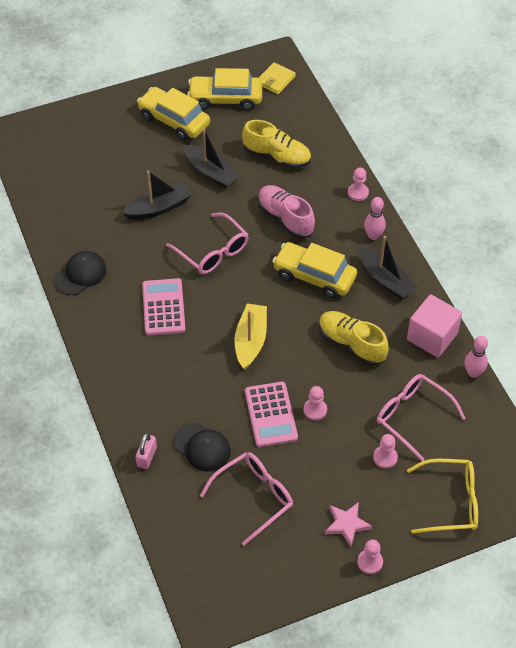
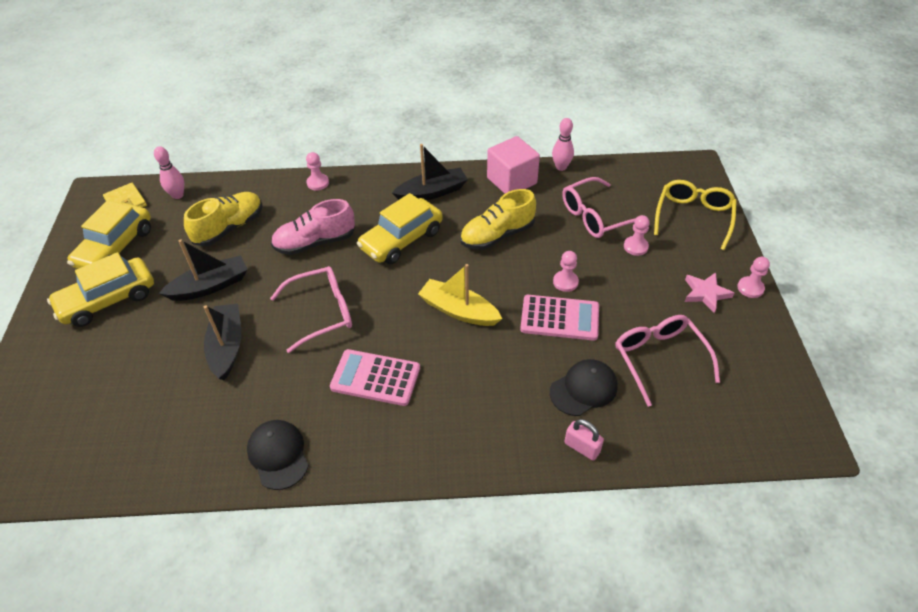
camera: 70 degrees left, 5 degrees down
pink bowling pin [364,197,386,240] -> pink bowling pin moved to [154,146,184,199]

